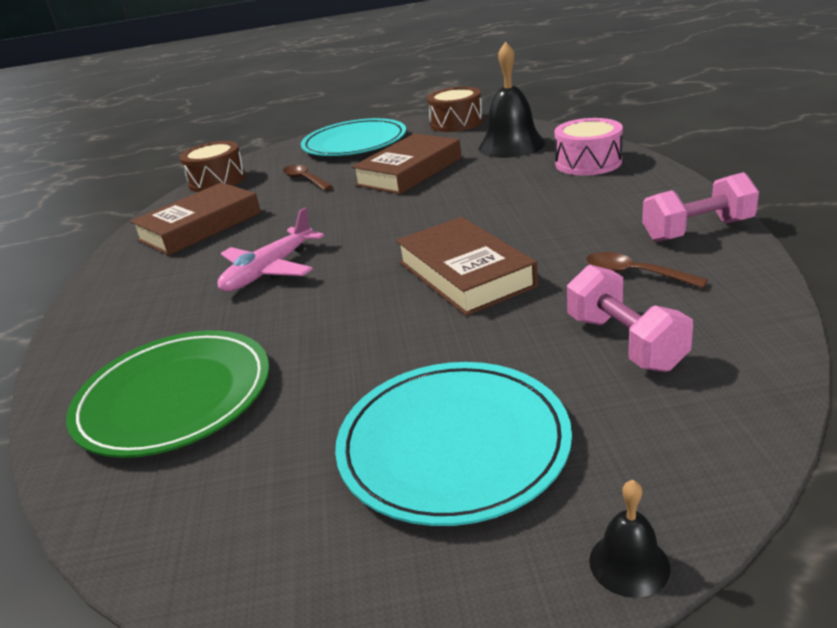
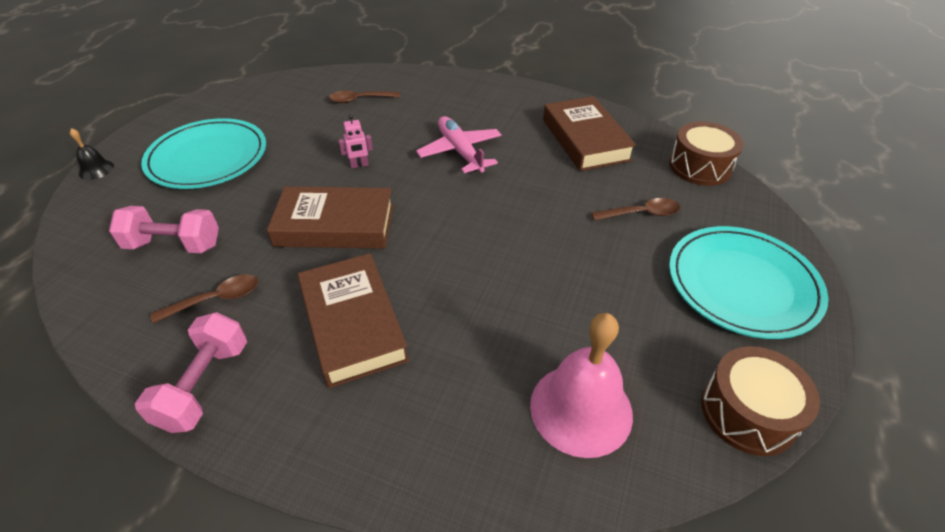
camera: 115 degrees right, 15 degrees up
green plate [66,330,269,458] -> brown spoon [329,91,400,103]
brown book [352,134,462,194] -> brown book moved to [298,253,409,388]
black bell [479,41,545,158] -> pink bell [530,313,633,458]
pink drum [554,118,623,176] -> none
none -> pink robot [338,115,373,168]

